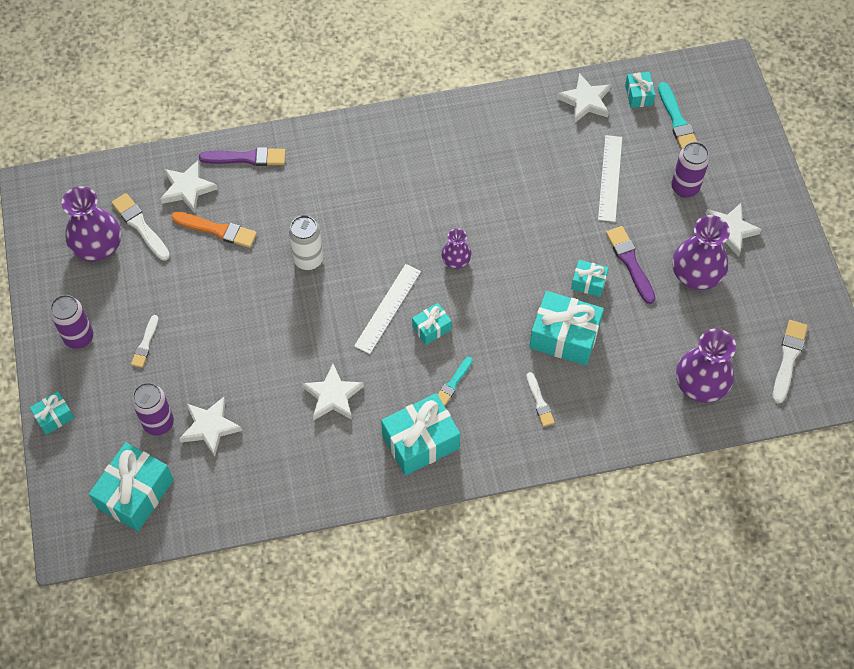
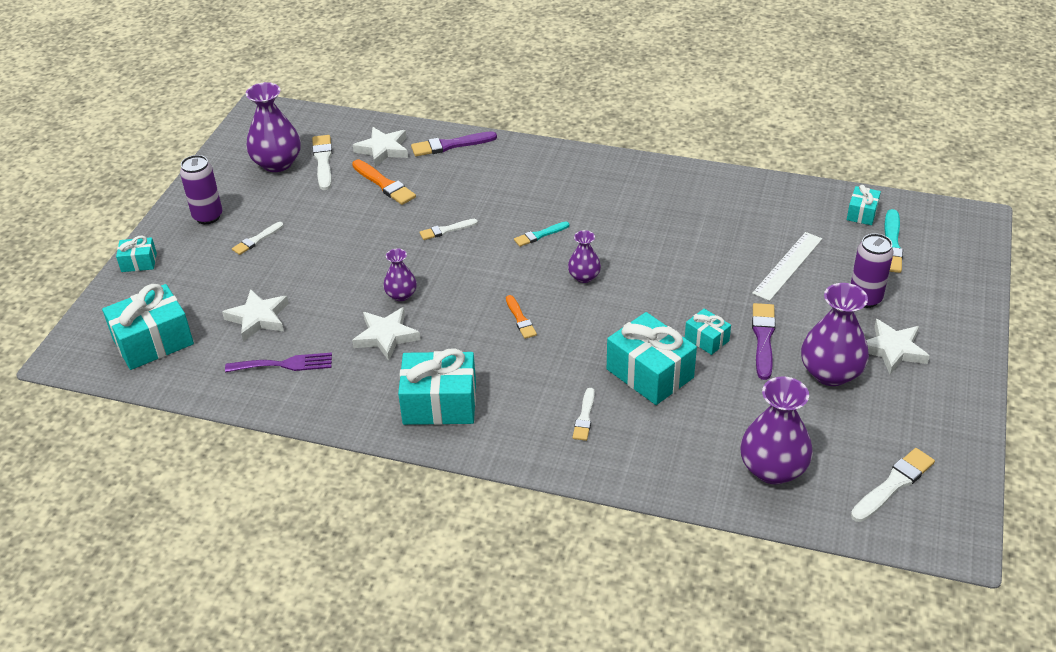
camera: 30 degrees right, 20 degrees down
purple can [132,383,174,436] -> none
purple brush [199,147,286,166] -> purple brush turned 135 degrees clockwise [411,131,497,156]
white can [289,215,323,270] -> white brush [420,219,478,240]
white ruler [354,264,421,354] -> none
turquoise gift [412,303,452,345] -> orange brush [506,295,537,339]
turquoise brush [438,357,473,406] -> turquoise brush moved to [514,221,569,247]
white star [557,73,611,123] -> none
none -> purple fork [225,352,332,372]
none -> purple vase [383,248,417,301]

